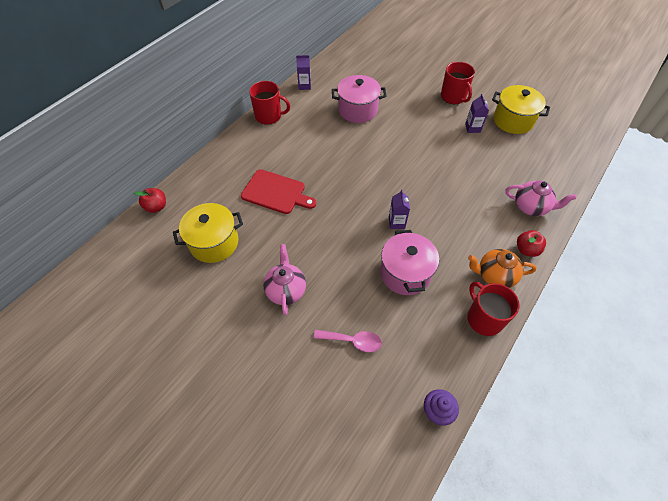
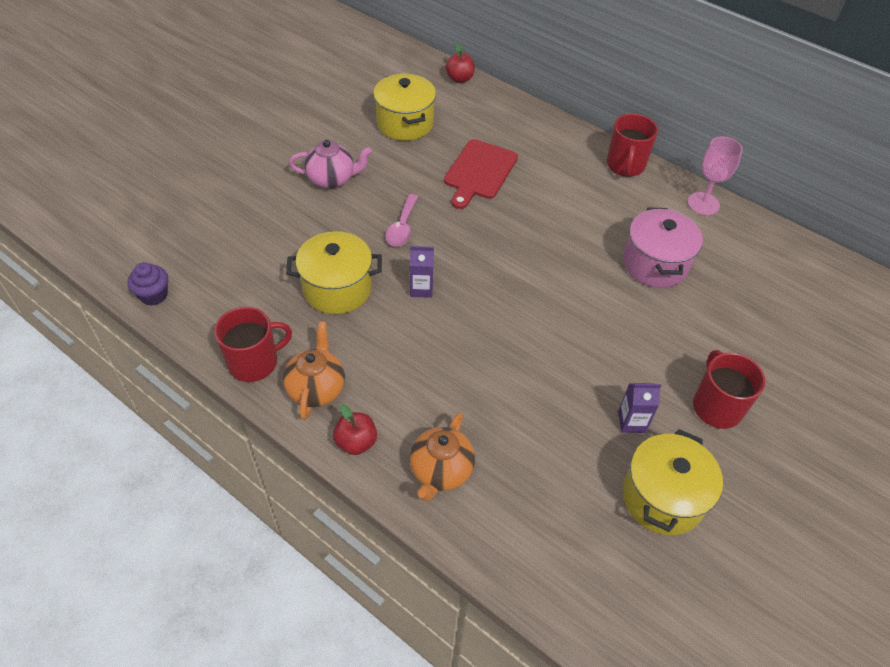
camera: 90 degrees right, 5 degrees down
purple carton [296,55,311,90] -> pink goblet [688,136,743,215]
pink spoon [314,330,382,352] -> pink spoon moved to [385,194,418,246]
pink pot [380,230,439,295] -> yellow pot [286,231,382,314]
red mug [441,62,475,104] -> red mug turned 105 degrees clockwise [693,350,765,429]
pink teapot [505,181,577,216] -> orange teapot [410,412,475,502]

